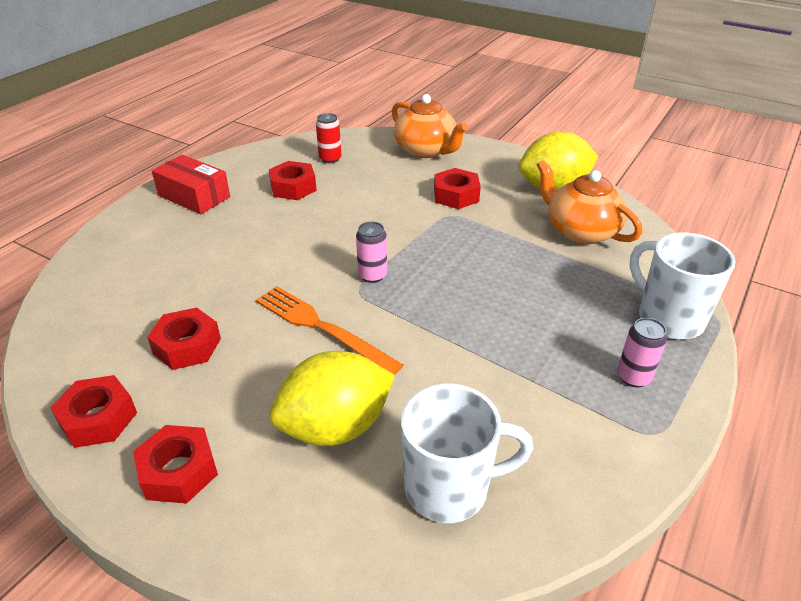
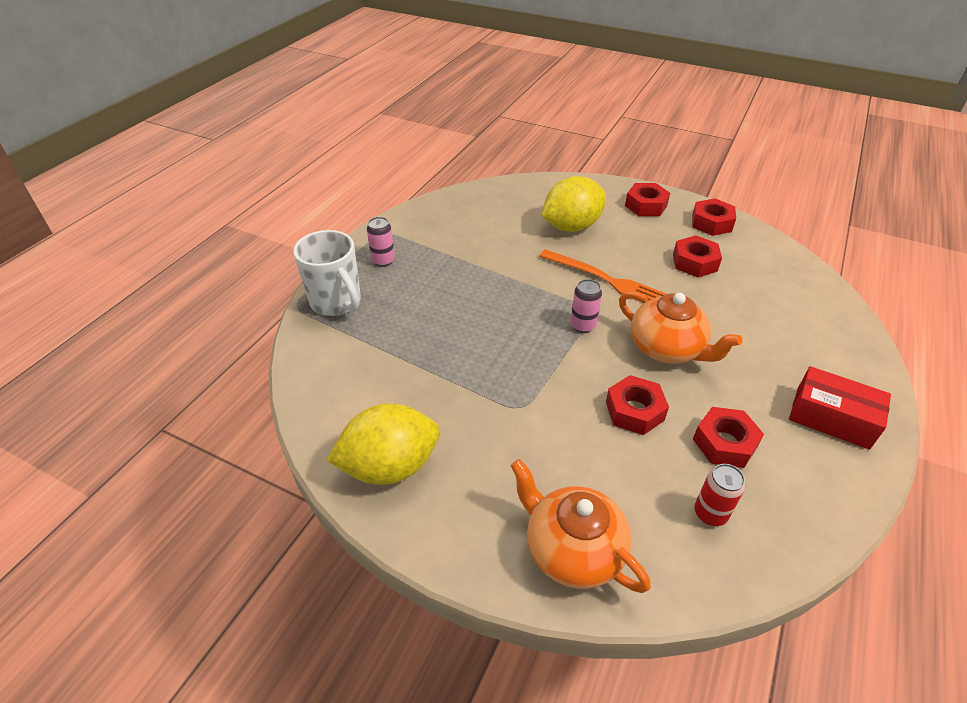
camera: 175 degrees right, 5 degrees up
white mug [401,384,533,523] -> none
red nut [434,168,481,209] -> red nut moved to [606,375,669,435]
orange teapot [537,160,642,244] -> orange teapot moved to [619,291,743,363]

